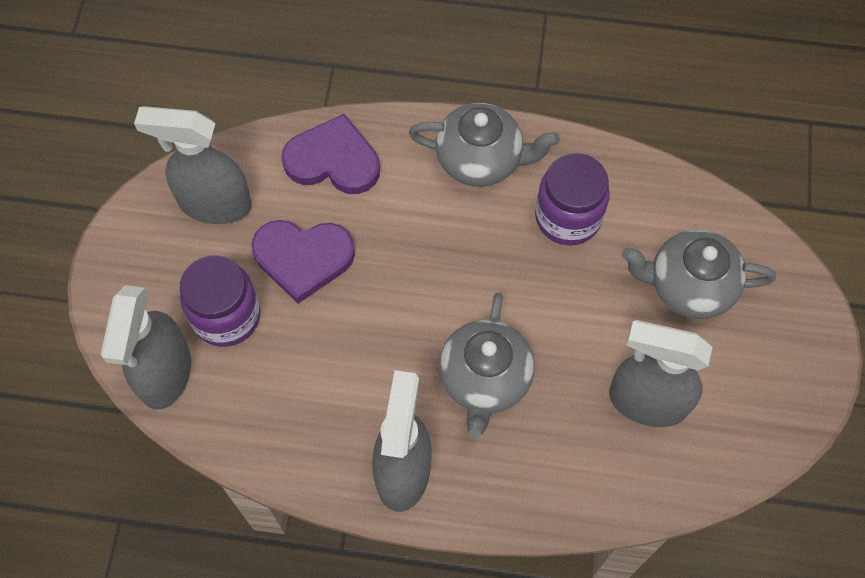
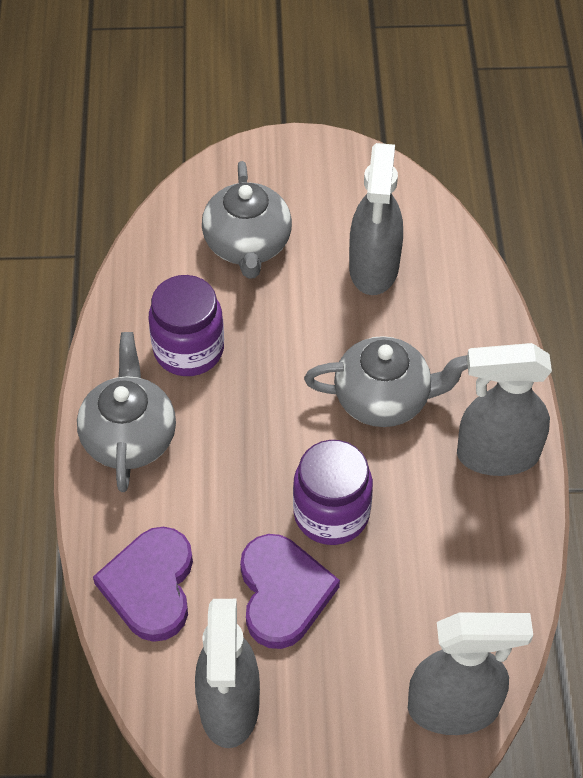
camera: 100 degrees left, 10 degrees down
purple jar [180,255,261,347] -> purple jar moved to [293,440,373,545]

